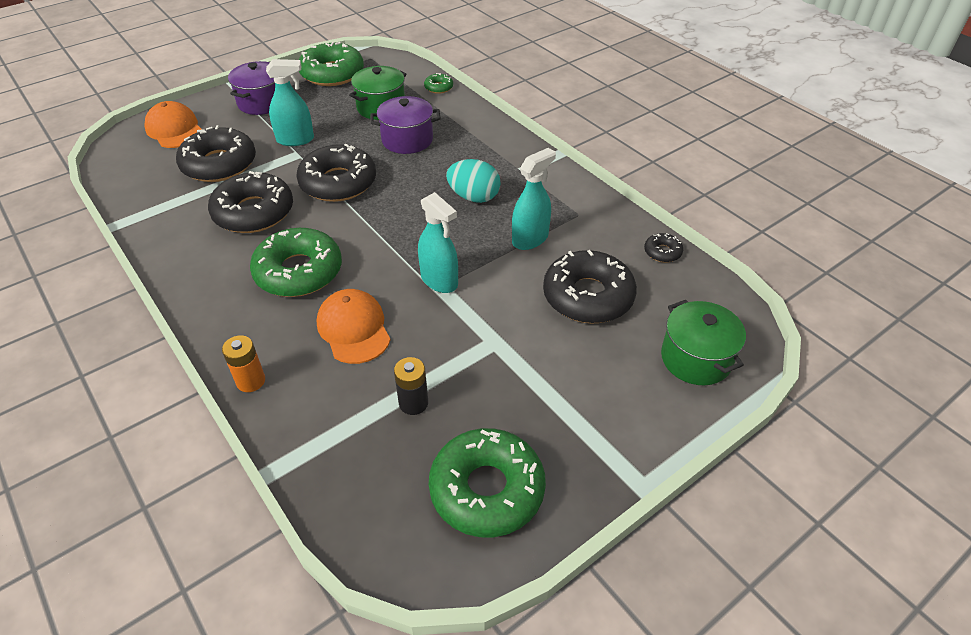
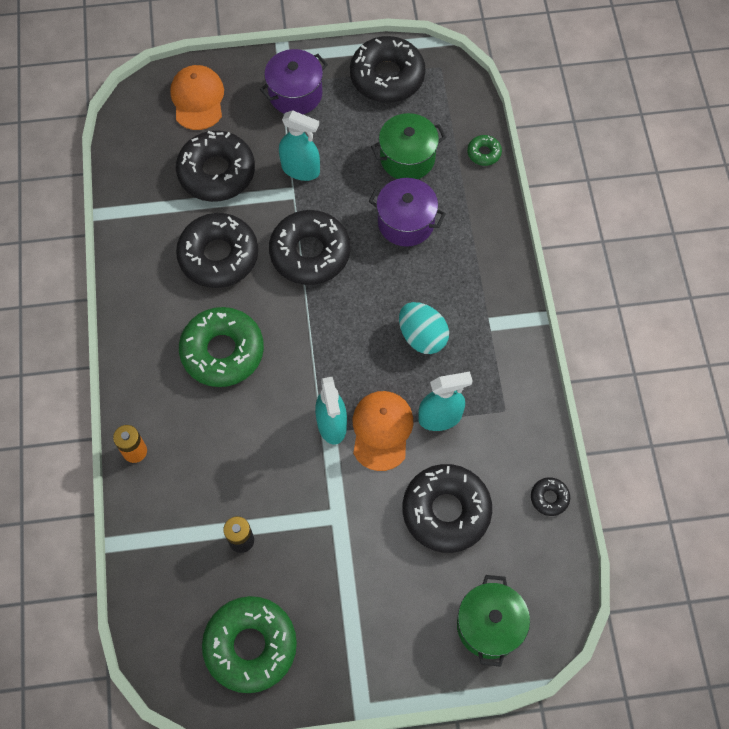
camera: 30 degrees right, 20 degrees up
green donut [299,42,364,86] -> black donut [350,36,426,103]
orange cap [317,289,390,364] -> orange cap moved to [353,391,413,471]

